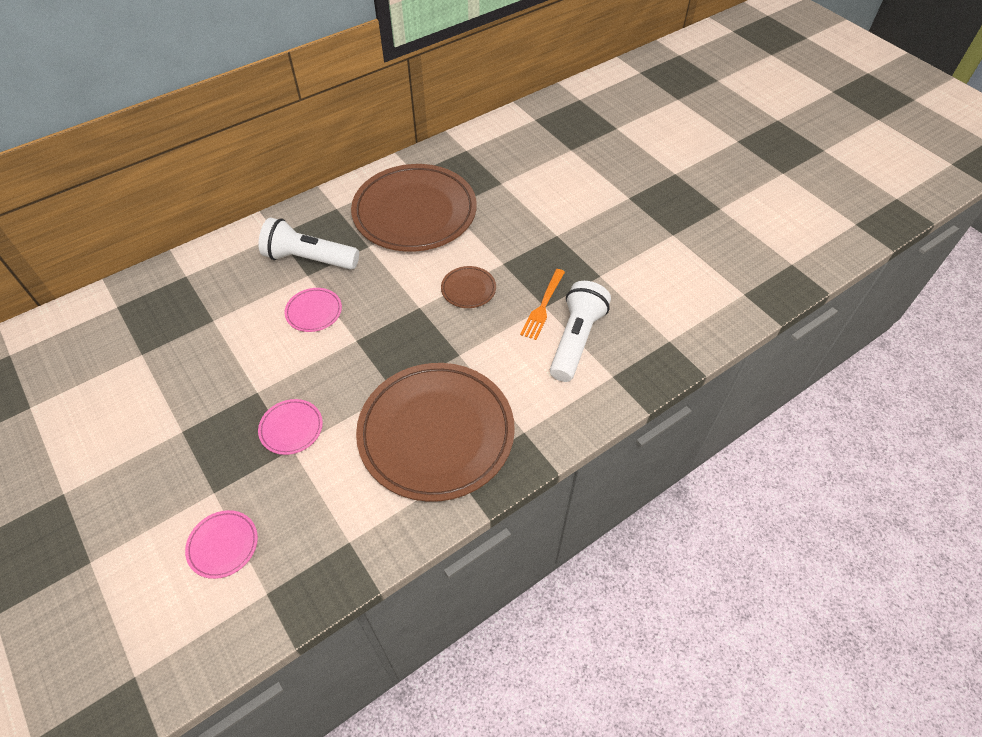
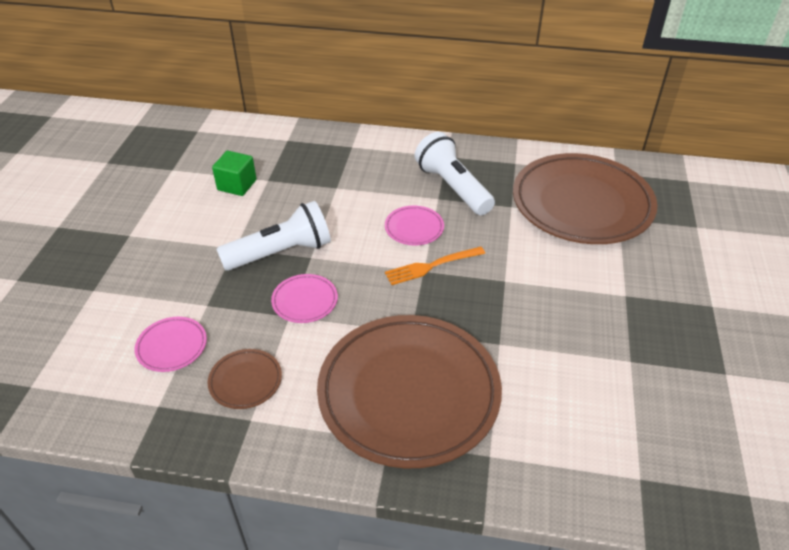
camera: 45 degrees right, 10 degrees down
brown plate [441,266,496,308] -> brown plate moved to [207,349,282,409]
orange fork [520,269,565,340] -> orange fork moved to [385,247,485,285]
white flashlight [550,281,611,382] -> white flashlight moved to [217,201,331,271]
none -> green cube [212,151,256,196]

